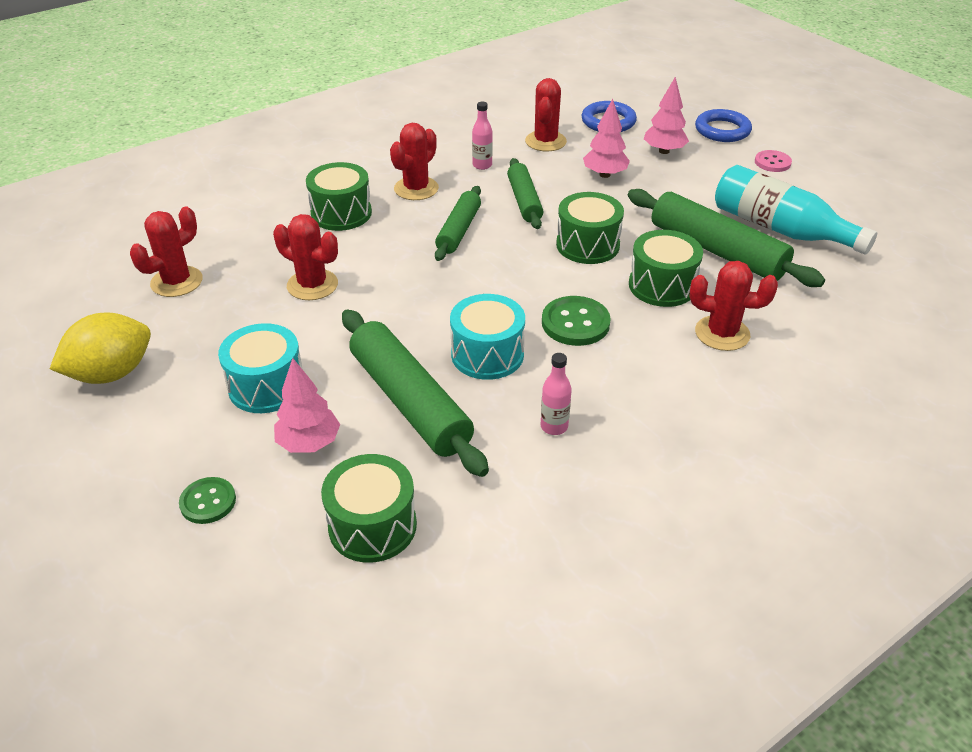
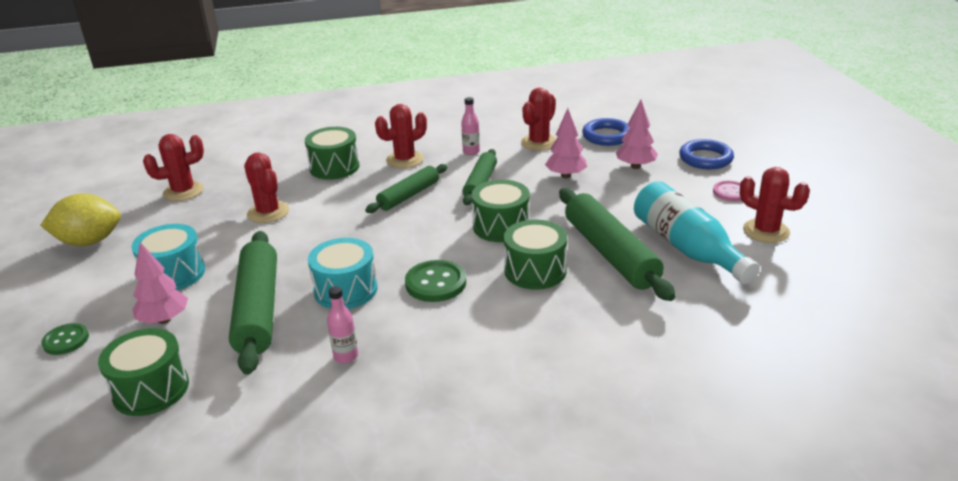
camera: 25 degrees right, 10 degrees down
red cactus [689,261,778,351] -> red cactus moved to [740,167,810,243]

